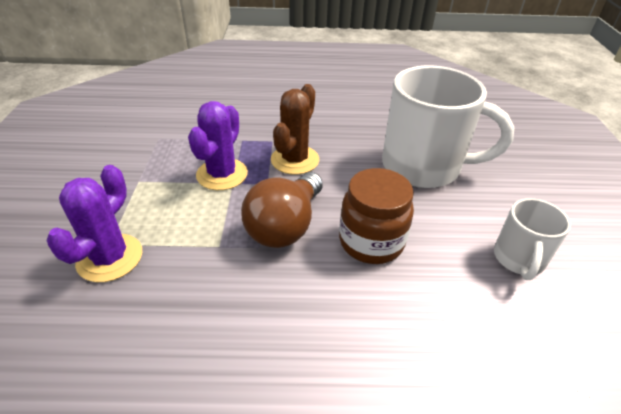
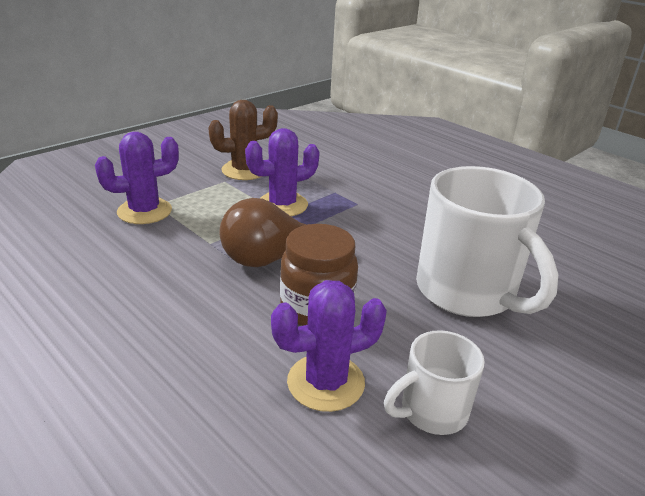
camera: 45 degrees right, 10 degrees down
brown cactus [271,84,319,175] -> brown cactus moved to [208,100,278,180]
none -> purple cactus [271,280,387,412]

